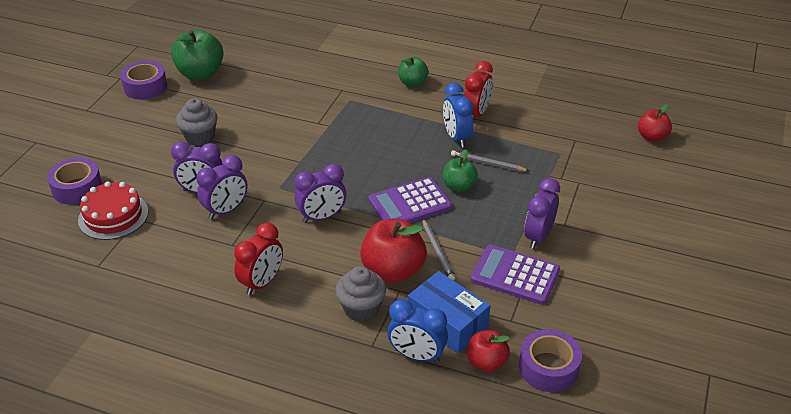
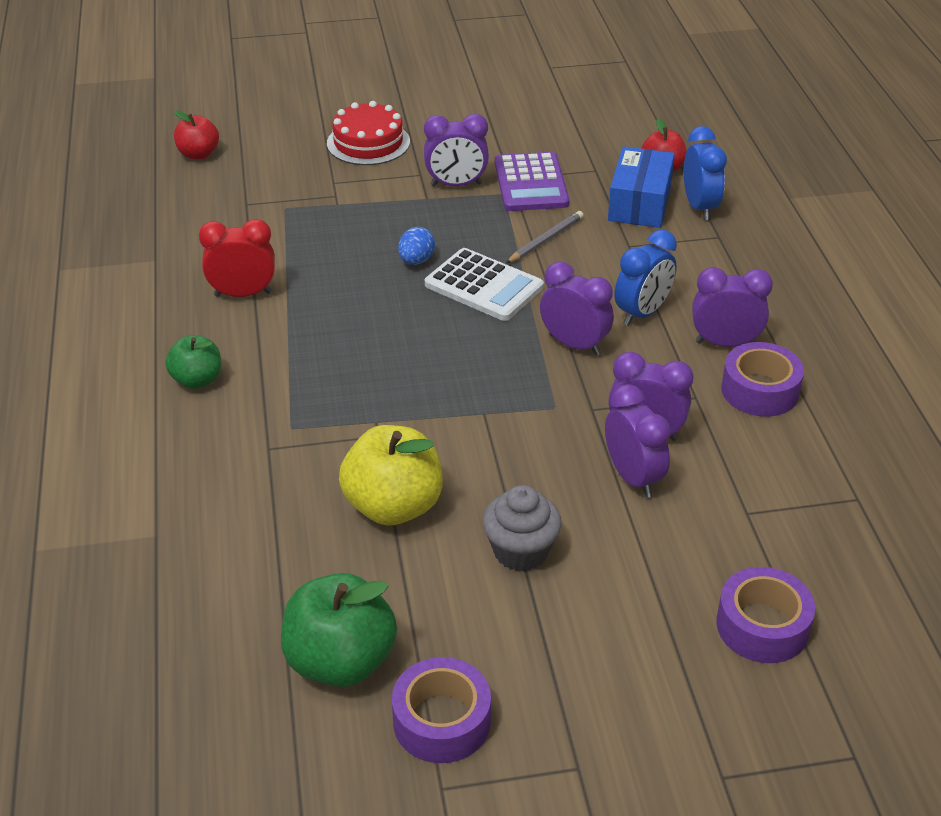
camera: 120 degrees left, 0 degrees up
red cake [78,181,148,240] -> red cake moved to [327,101,410,165]
red clock [234,223,283,295] -> purple clock [692,267,773,347]
grey cupcake [335,266,386,322] -> none
red apple [360,219,427,283] -> none
purple calculator [368,177,452,223] -> white calculator [425,248,544,321]
blue clock [443,83,473,147] -> blue clock moved to [615,230,677,326]
green apple [443,150,478,192] -> blue egg [398,227,435,265]
grey pencil [451,150,529,172] -> none
purple tape [519,329,582,392] -> purple tape moved to [721,342,804,417]
none -> yellow apple [339,425,443,525]

